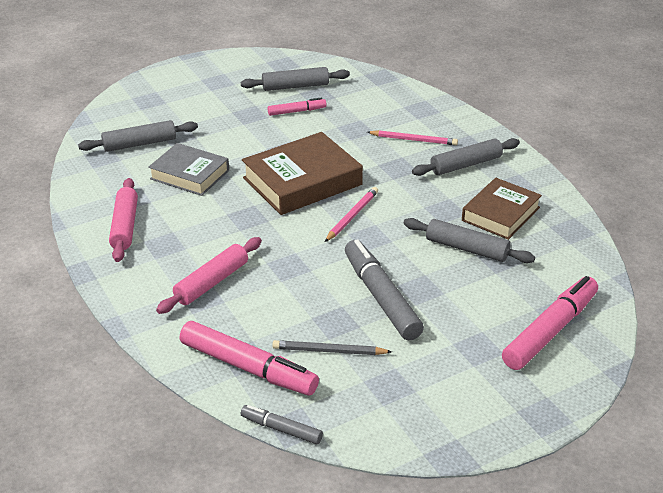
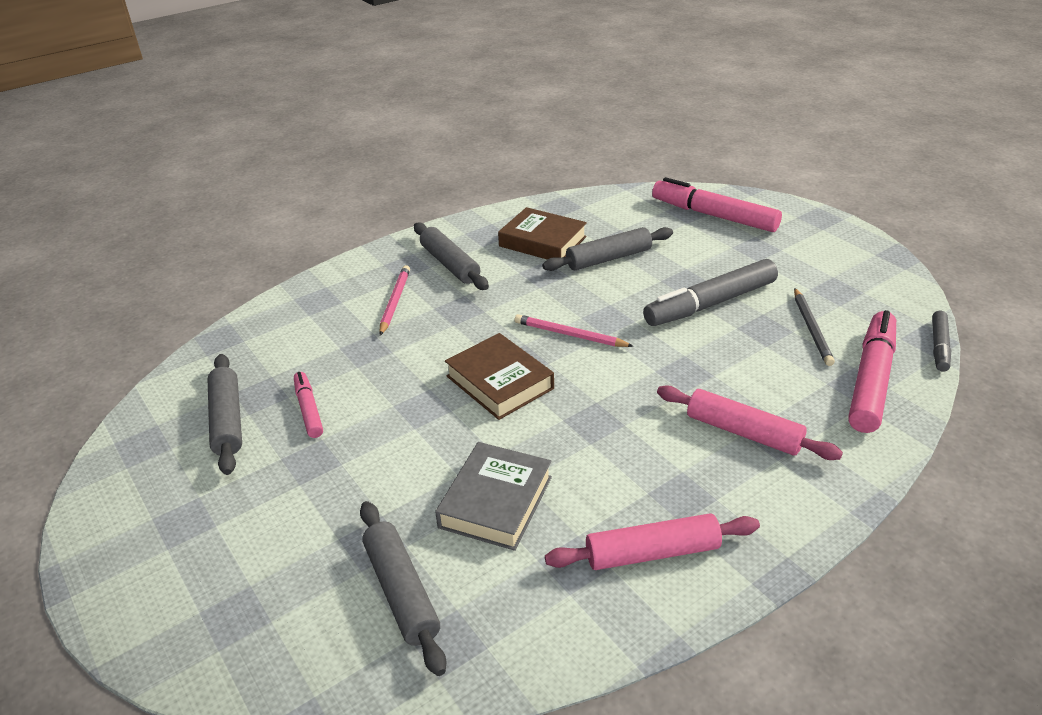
camera: 95 degrees left, 0 degrees up
brown book [242,132,363,215] -> brown book [445,333,554,420], size x0.66
grey rolling pin [404,218,535,263] -> grey rolling pin turned 45 degrees clockwise [542,227,673,271]

